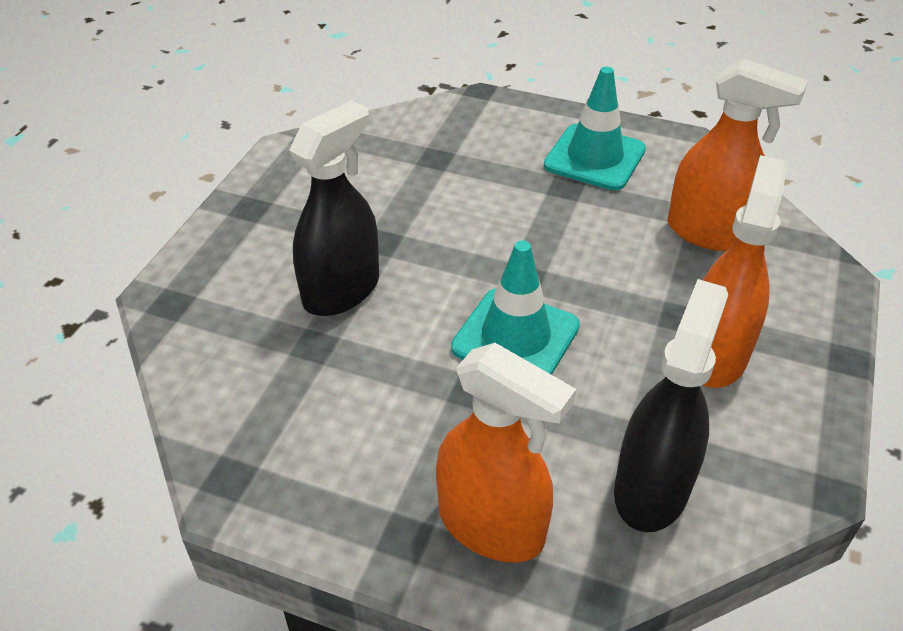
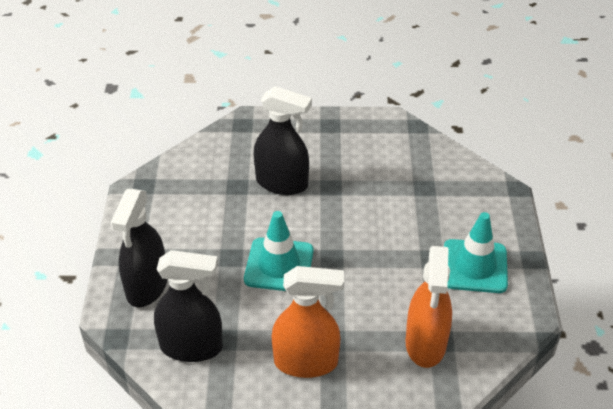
camera: 70 degrees right, 0 degrees up
orange spray bottle [436,343,576,562] -> black spray bottle [111,189,167,307]

